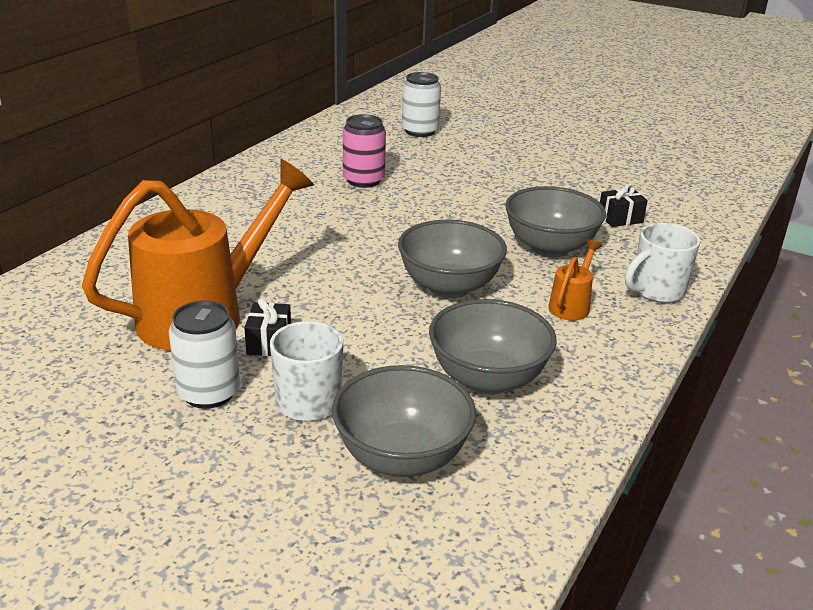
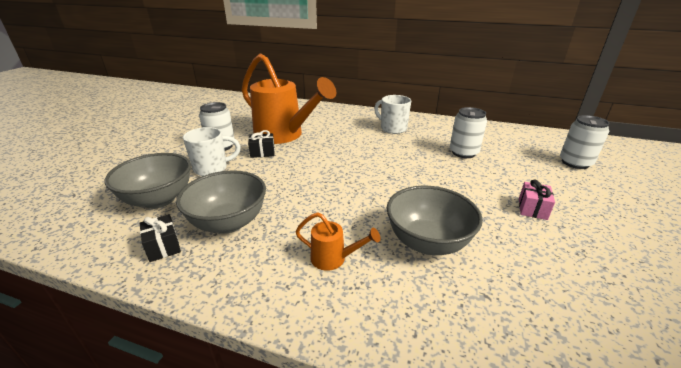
camera: 80 degrees right, 0 degrees up
pink can [343,114,386,188] -> white can [450,107,487,158]
grey bowl [398,220,507,298] -> none
black gift [600,184,648,227] -> black gift moved to [140,214,181,262]
white mug [625,223,700,303] -> white mug moved to [374,95,411,134]
none -> pink gift [519,180,555,220]

